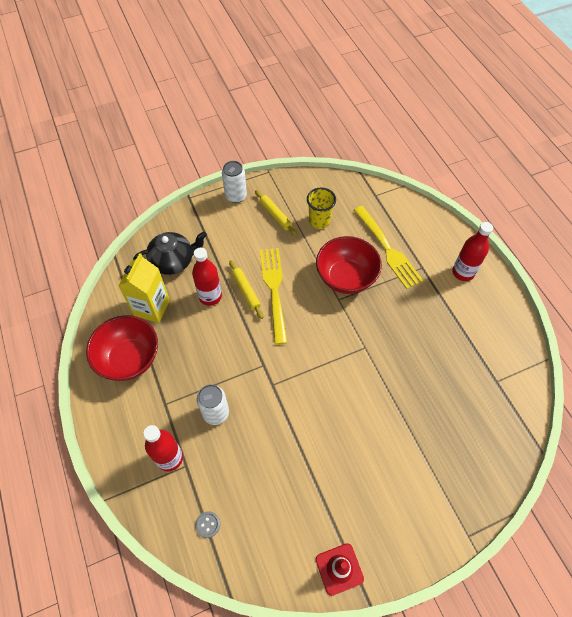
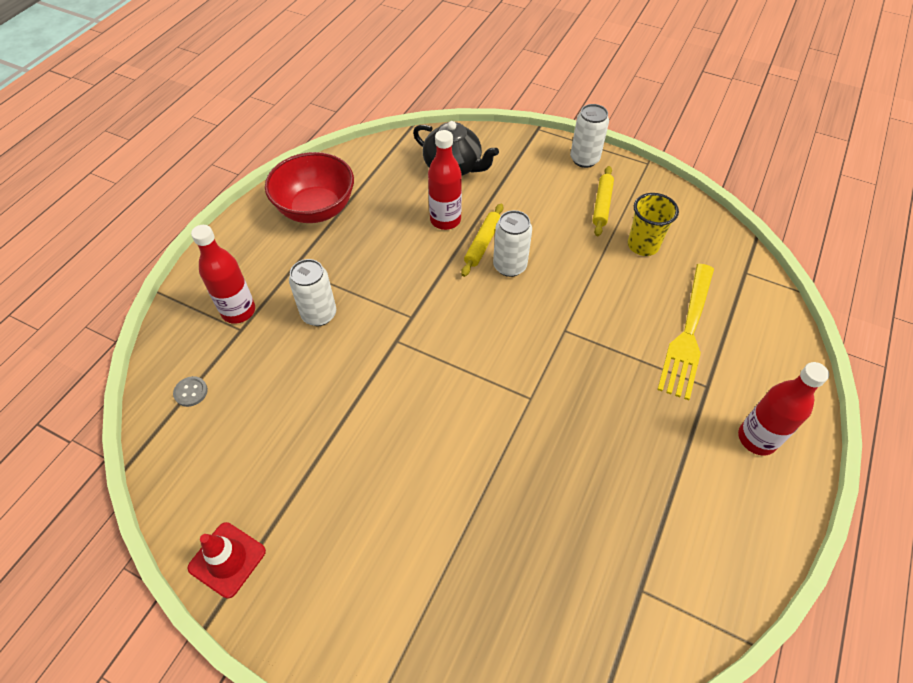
camera: 50 degrees right, 5 degrees down
yellow carton [118,253,170,323] -> none
yellow fork [260,248,287,345] -> white can [493,210,532,277]
red bowl [316,236,382,294] -> none

